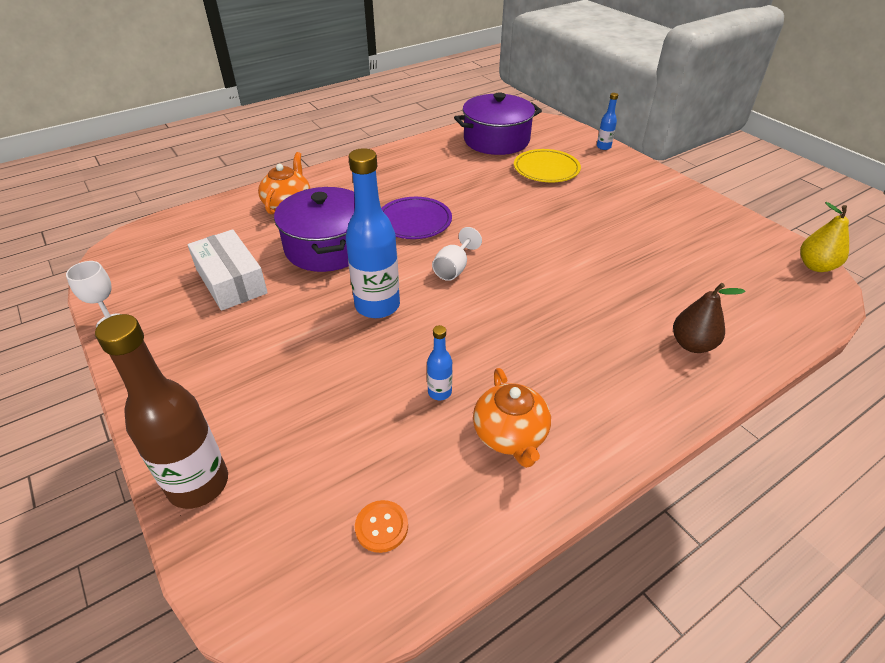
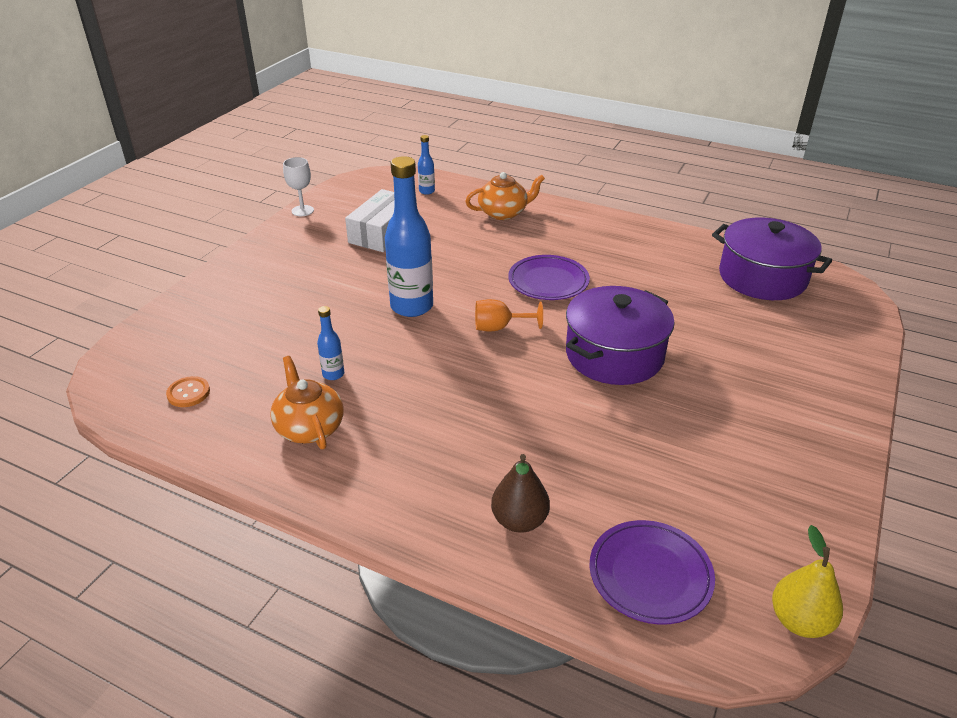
camera: 60 degrees right, 5 degrees down
brown bottle [95,314,228,509] -> none
purple pot [274,187,355,272] -> purple pot moved to [566,286,675,385]
white goblet [432,227,482,281] -> orange goblet [475,299,543,332]
orange teapot [473,368,551,468] -> orange teapot turned 105 degrees clockwise [270,356,344,449]
yellow plate [514,149,581,182] -> none
blue bottle [597,93,618,150] -> blue bottle moved to [418,135,435,195]
none -> purple plate [590,520,715,625]

